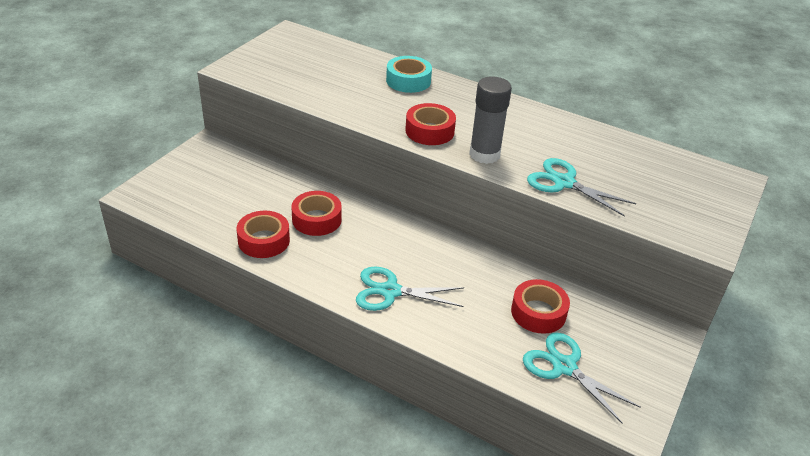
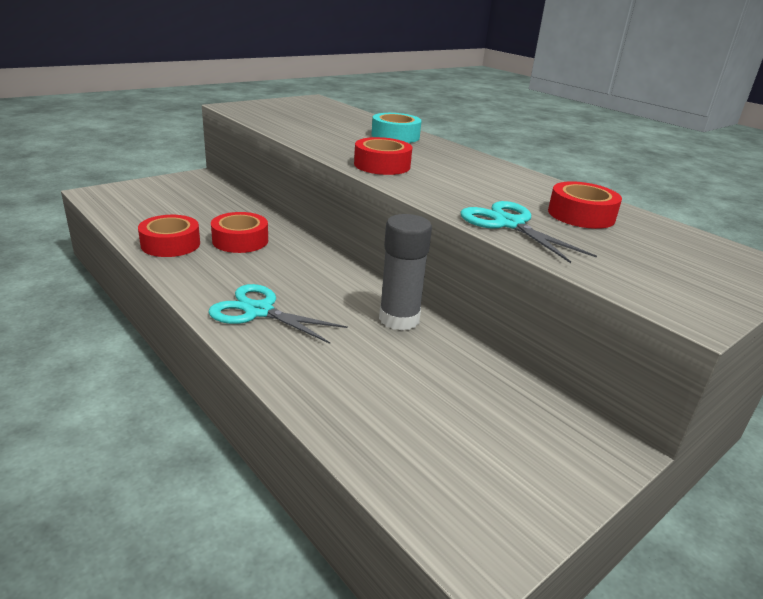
camera: 20 degrees right, 10 degrees down
grey glue stick [469,76,512,164] -> grey glue stick moved to [379,214,432,331]
red tape [511,279,570,334] -> red tape moved to [548,181,622,229]
turquoise scissors [523,333,640,424] -> none

